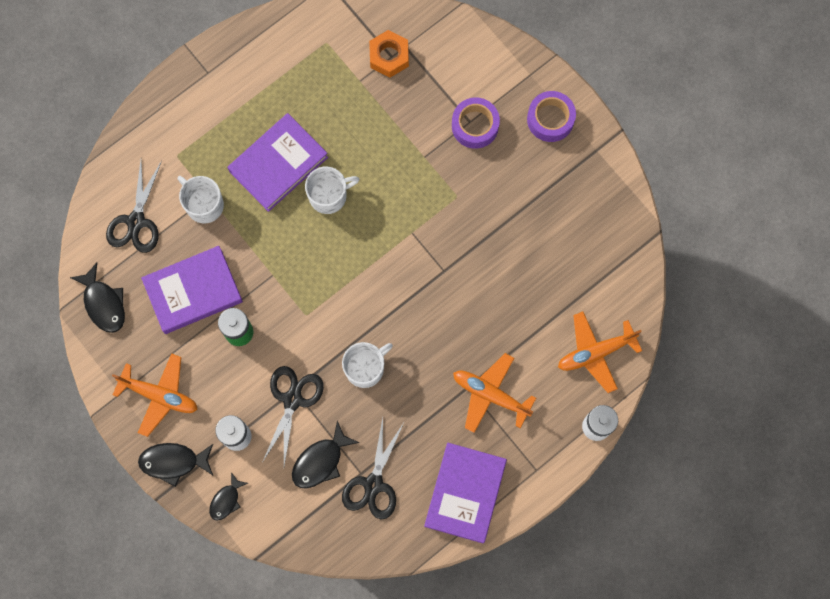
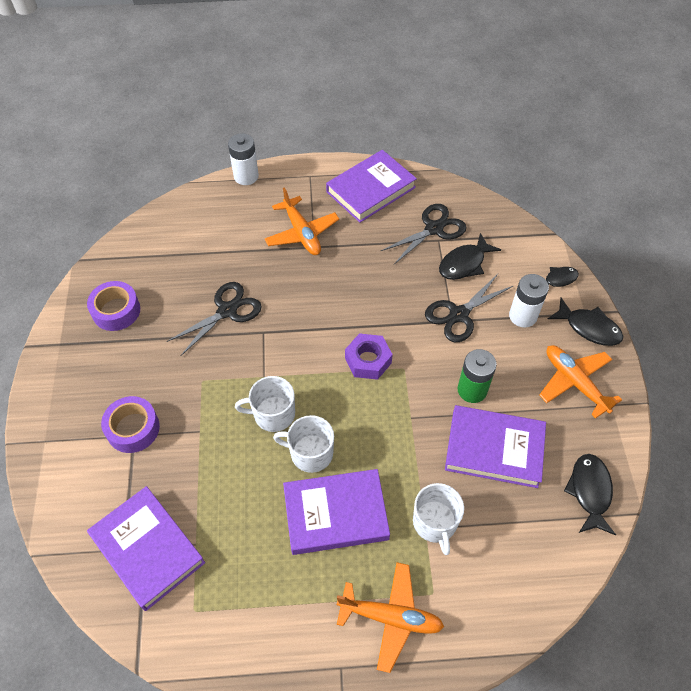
camera: 145 degrees left, 20 degrees down
black scissors [106,160,162,253] -> black scissors moved to [167,282,262,356]
black fish [292,421,360,489] -> black fish turned 150 degrees clockwise [439,233,501,280]
white mug [342,342,393,388] -> white mug moved to [235,376,295,432]
orange nut [369,30,409,78] -> purple book [87,486,205,611]
purple tape [527,91,576,142] -> purple tape moved to [87,281,140,331]
orange plane [558,311,642,393] -> orange plane moved to [337,562,444,673]
none -> purple nut [345,333,393,380]

